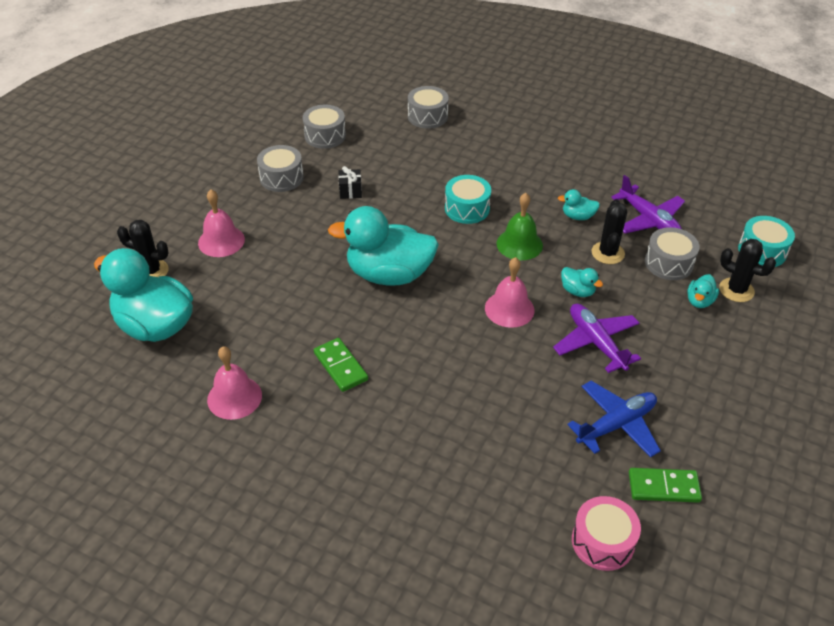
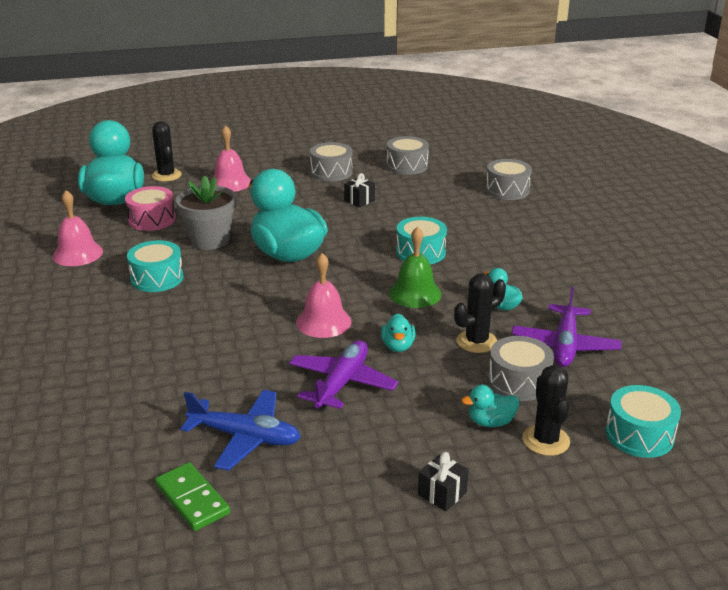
camera: 50 degrees right, 15 degrees down
green domino [314,338,368,392] -> turquoise drum [127,240,184,292]
pink drum [572,496,641,571] -> pink drum moved to [125,186,176,231]
none -> grey flower pot [176,176,236,250]
none -> black gift [418,452,469,511]

